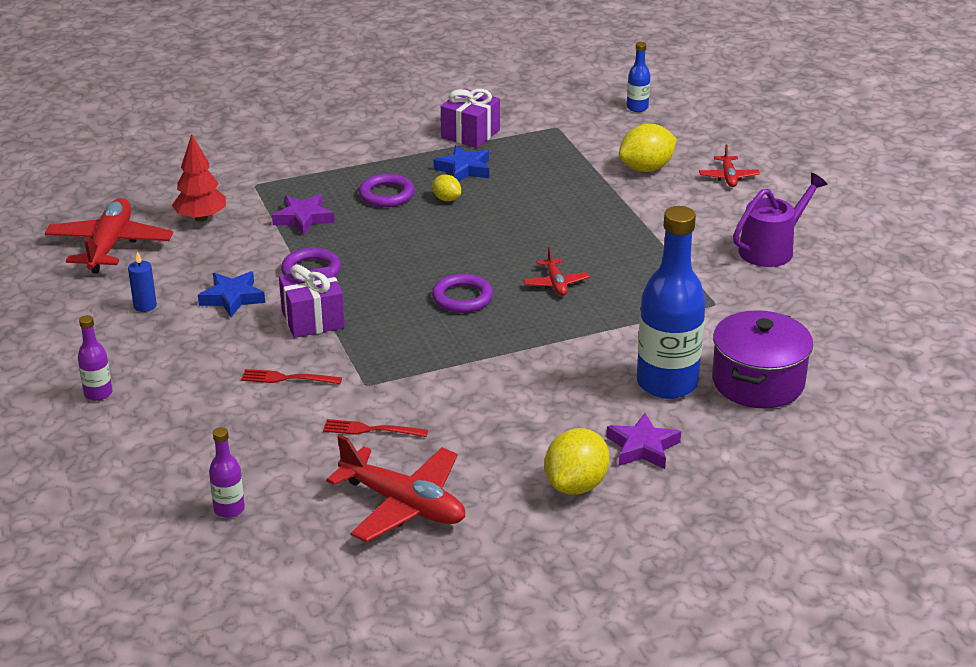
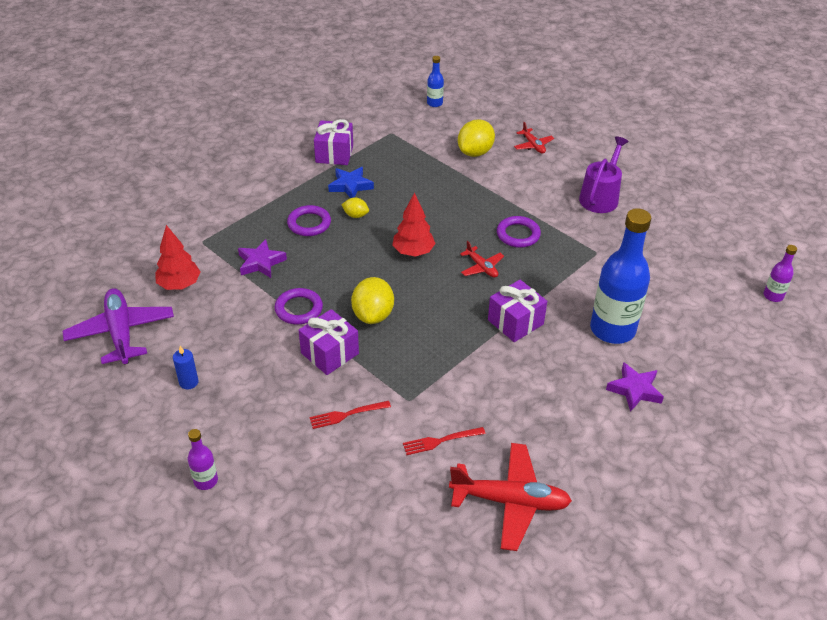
camera: 25 degrees left, 10 degrees up
red plane [45,198,173,274] -> purple plane [62,288,174,364]
blue star [198,271,265,317] -> none
purple bottle [209,427,245,518] -> purple bottle moved to [764,245,797,302]
purple ring [432,274,493,313] -> purple ring moved to [497,216,541,248]
yellow lemon [544,428,610,495] -> yellow lemon moved to [351,277,394,324]
purple pot [712,310,813,408] -> none
none -> red tree [392,192,436,257]
none -> purple gift [488,280,547,342]

